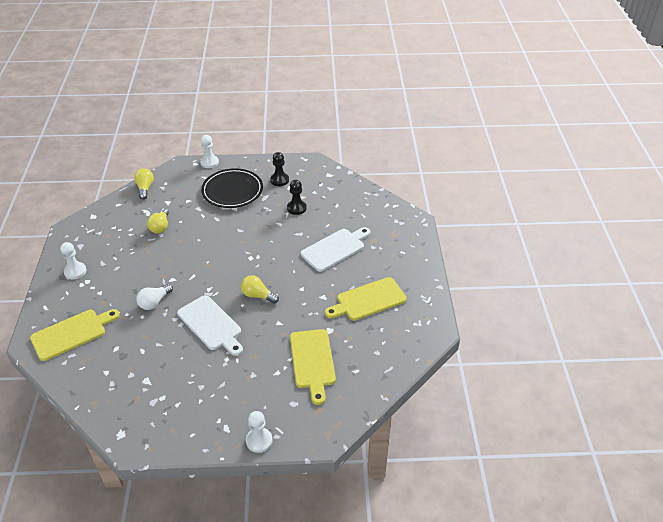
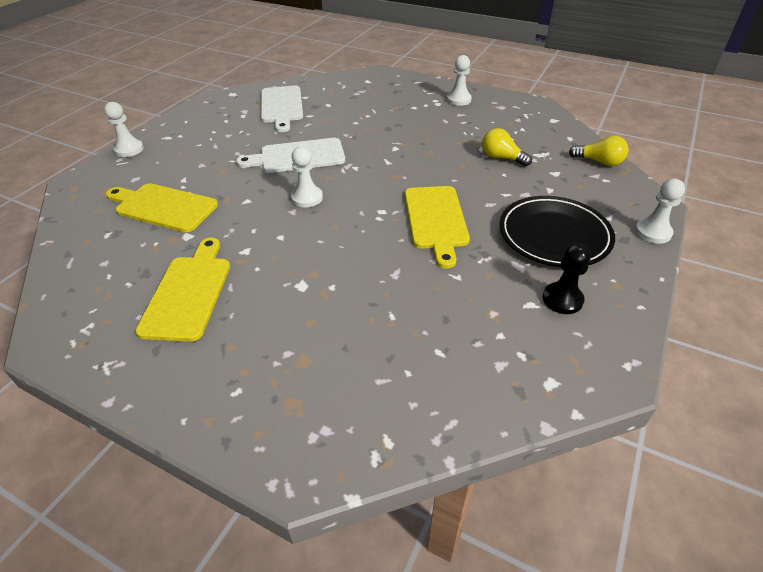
camera: 120 degrees right, 0 degrees up
yellow cutting board [30,309,120,361] -> yellow cutting board moved to [405,186,470,269]
white light bulb [136,284,173,310] -> none
yellow light bulb [241,275,279,304] -> white pawn [291,147,323,207]
black pawn [287,180,307,215] -> none
white cutting board [301,227,370,272] -> white cutting board moved to [261,86,303,132]

